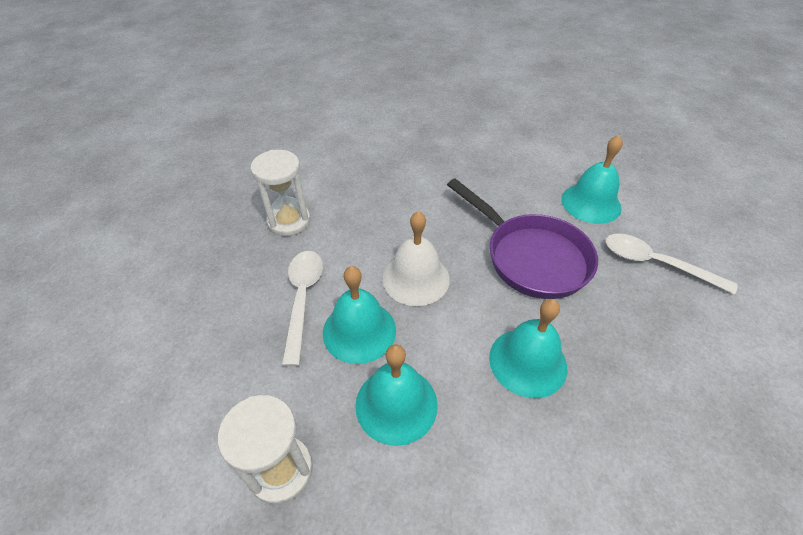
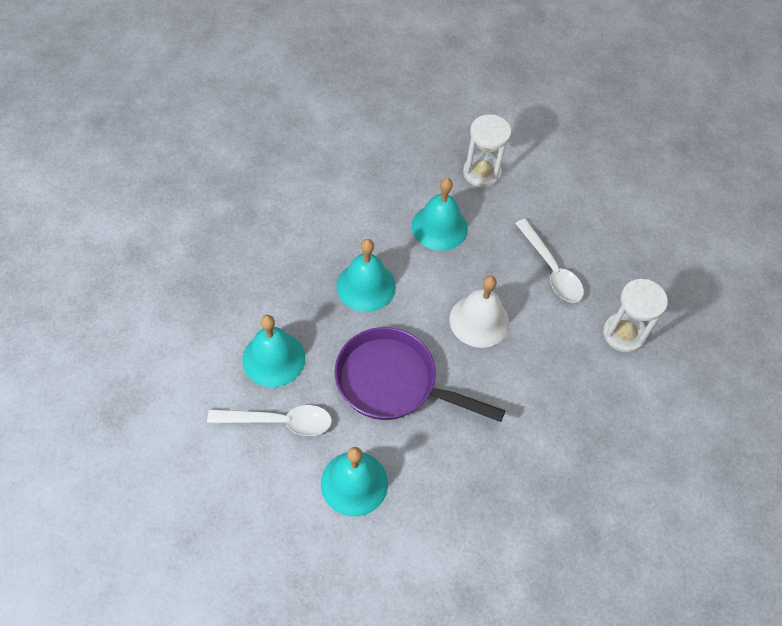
camera: 150 degrees right, 10 degrees up
turquoise bell [323,266,396,364] -> turquoise bell moved to [242,315,305,387]

